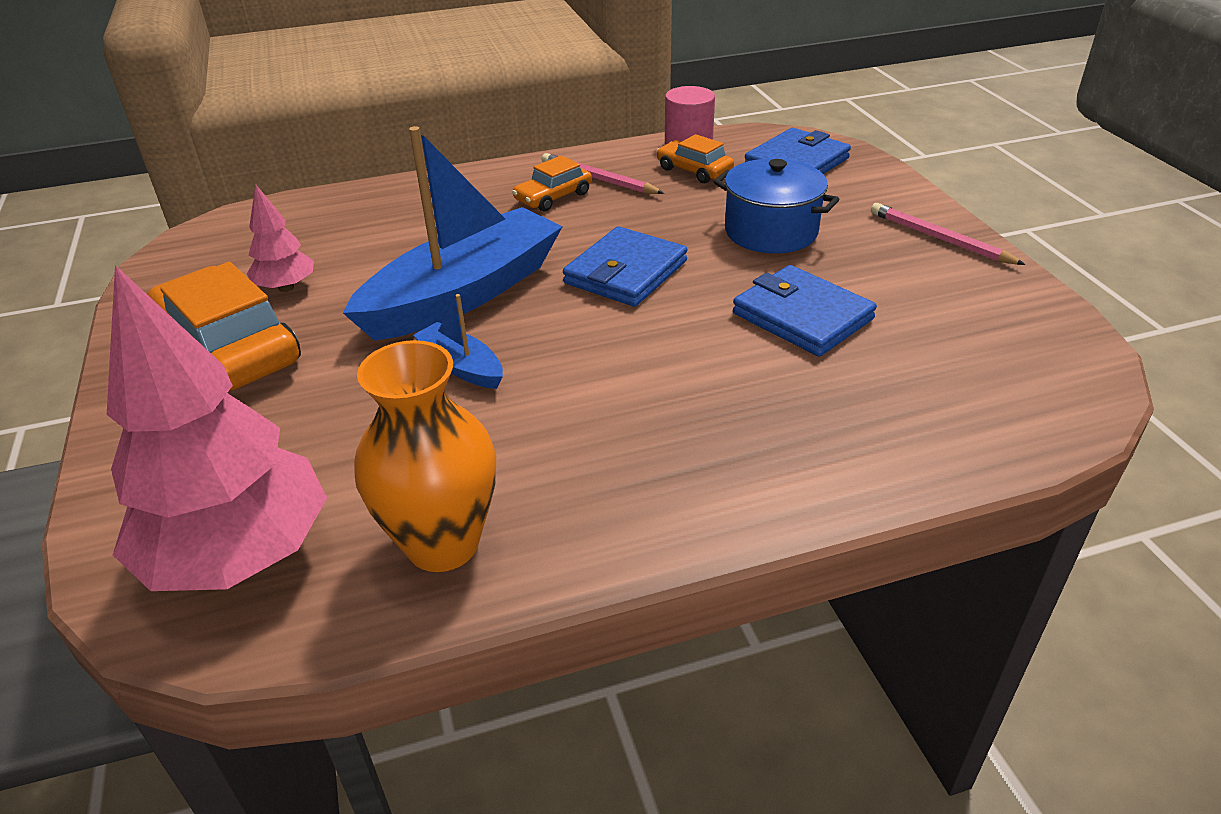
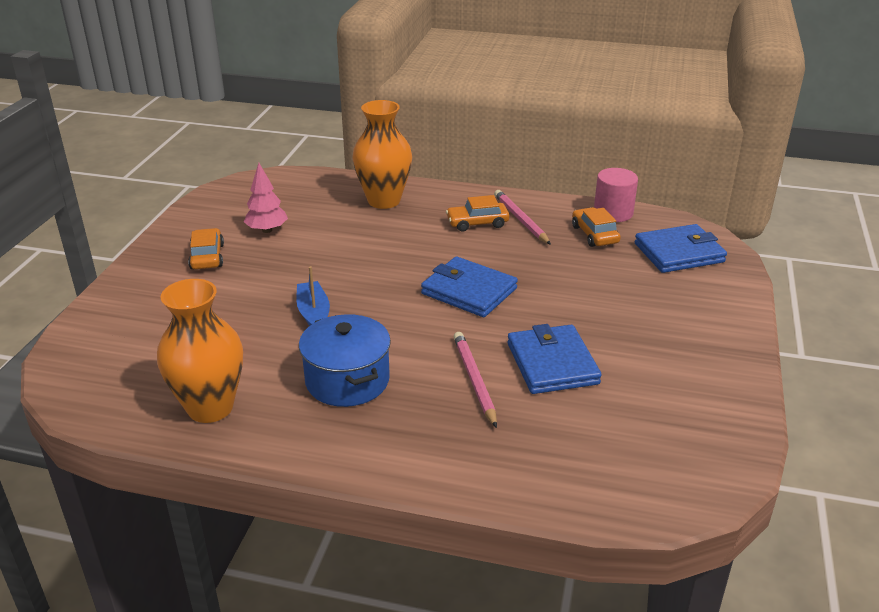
camera: 30 degrees right, 5 degrees down
pink tree [107,265,327,591] -> none
orange car [147,262,301,391] -> orange car [188,228,224,269], size x0.53
blue boat [343,126,563,341] -> none
blue wallet [563,226,687,307] -> blue wallet turned 60 degrees clockwise [421,256,518,317]
blue pot [713,159,839,253] -> blue pot moved to [299,314,391,407]
pink pencil [871,203,1026,265] -> pink pencil moved to [454,332,497,428]
none -> orange vase [353,100,412,209]

